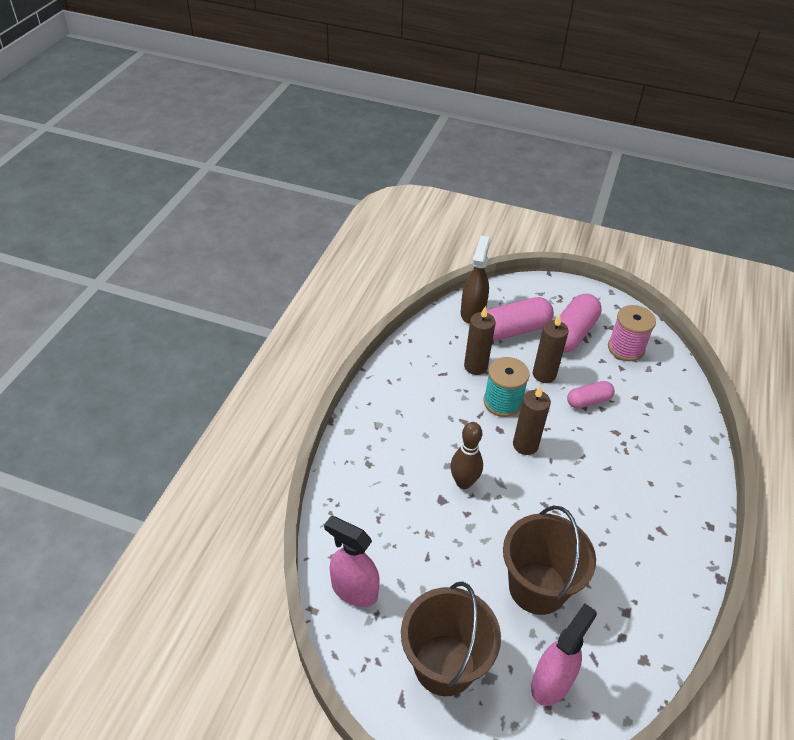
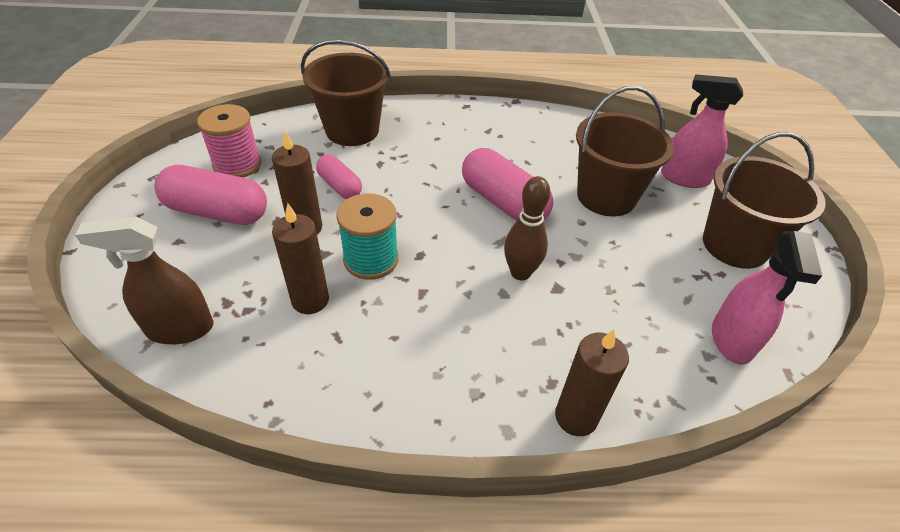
camera: 110 degrees left, 0 degrees up
pink capsule [487,297,554,340] -> pink capsule moved to [462,148,553,221]
brown candle [513,386,551,455] -> brown candle moved to [555,329,629,436]
none -> brown bucket [301,39,391,146]

